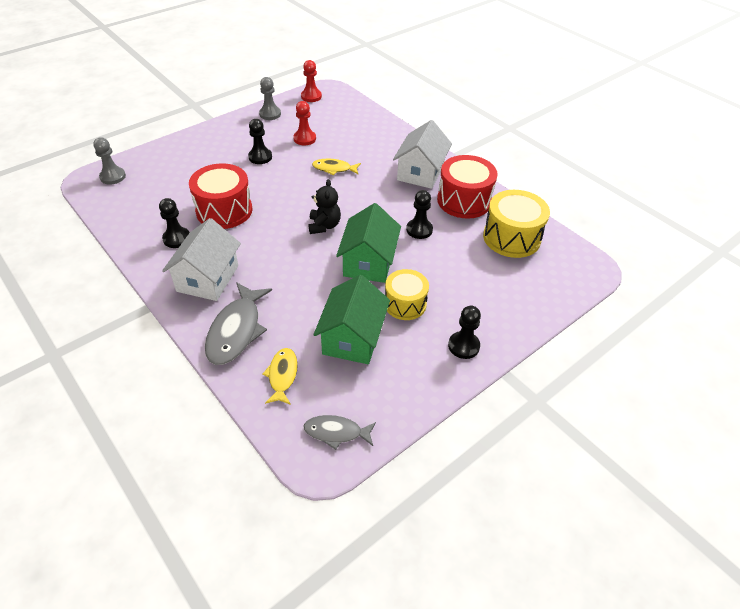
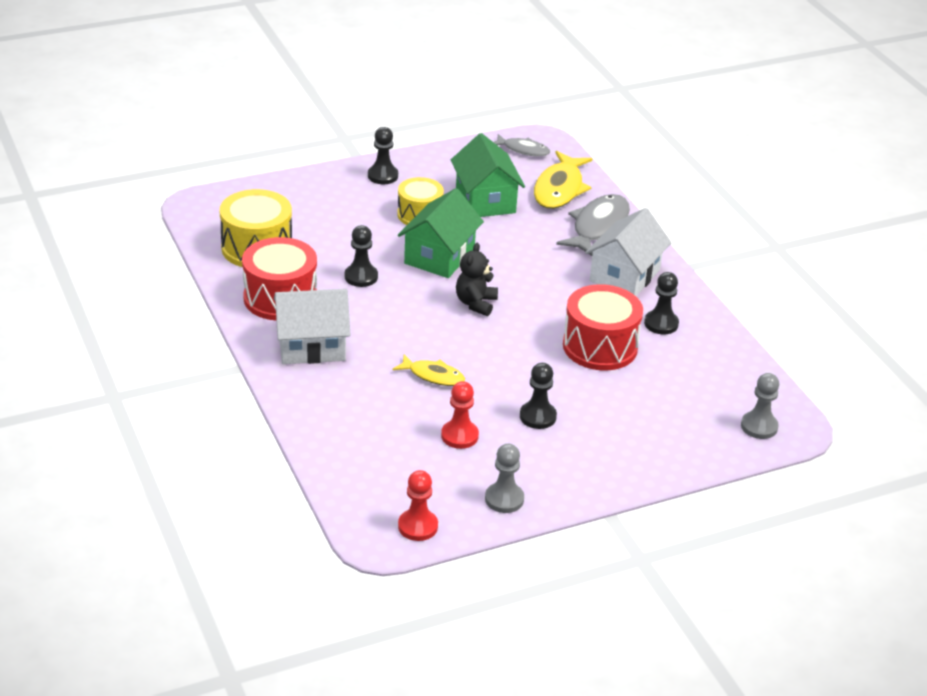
camera: 165 degrees left, 10 degrees down
yellow fish [262,348,298,405] -> yellow fish [534,151,592,209], size x1.69
green house [314,275,390,364] -> green house turned 45 degrees counterclockwise [451,133,525,217]
white house [393,120,452,189] -> white house turned 45 degrees clockwise [274,289,351,364]

